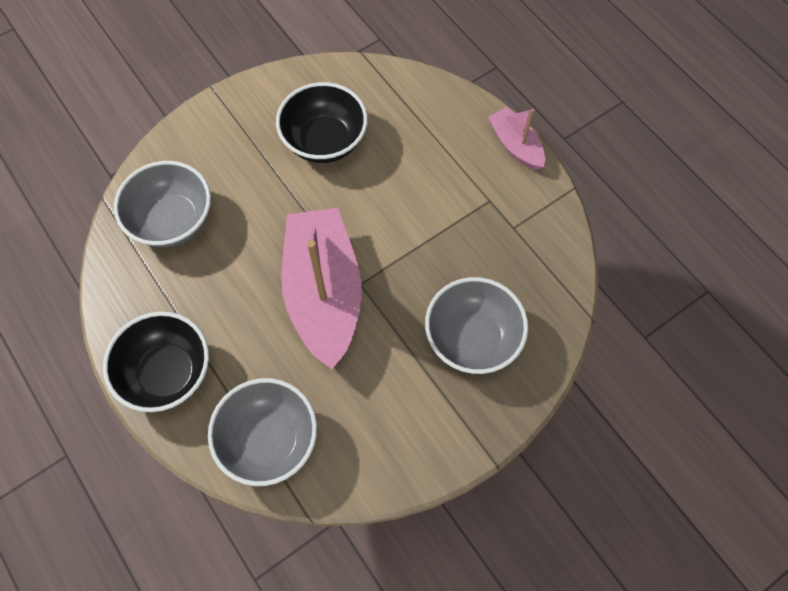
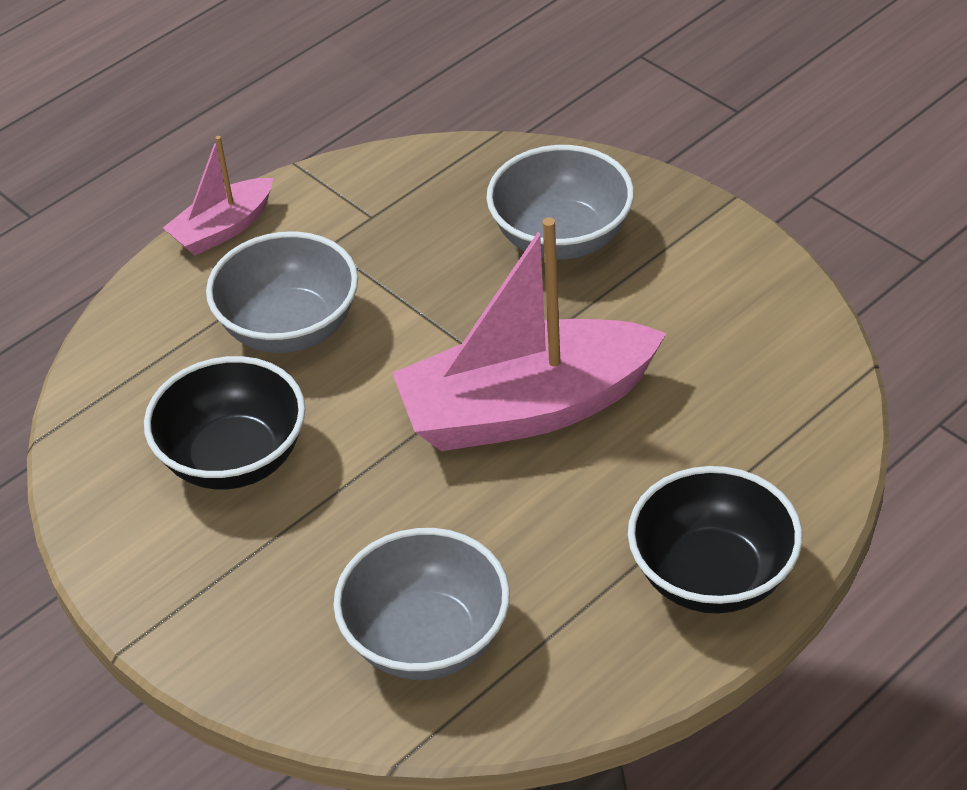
camera: 95 degrees left, 20 degrees down
grey bowl [208,378,317,486] -> grey bowl moved to [206,231,358,353]

